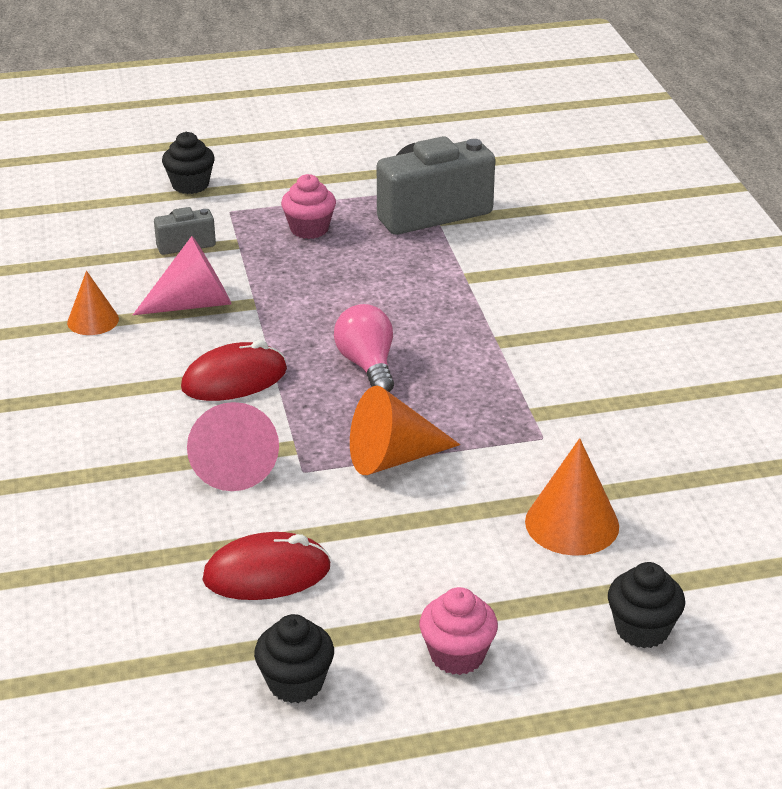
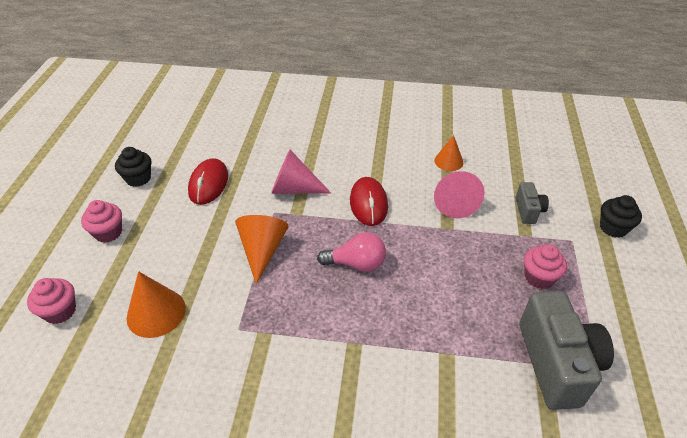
camera: 110 degrees right, 10 degrees up
black cupcake [608,562,685,648] -> pink cupcake [27,278,76,324]

